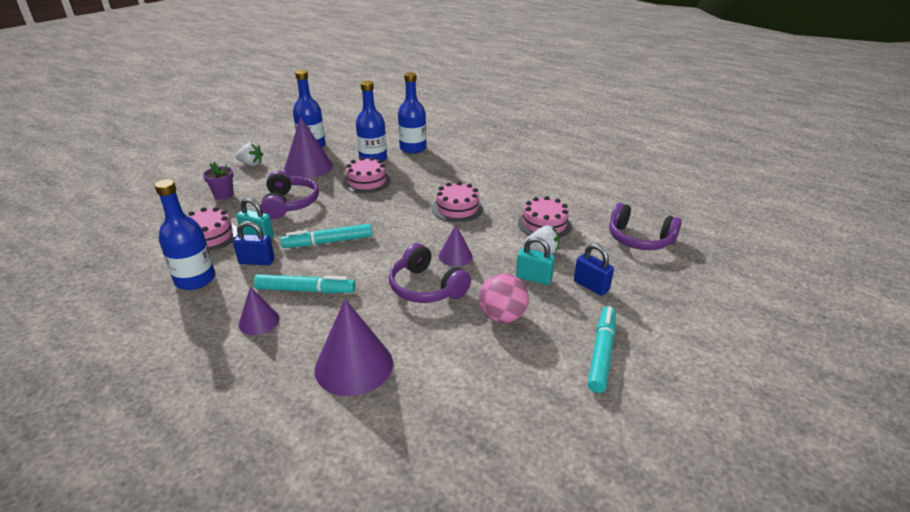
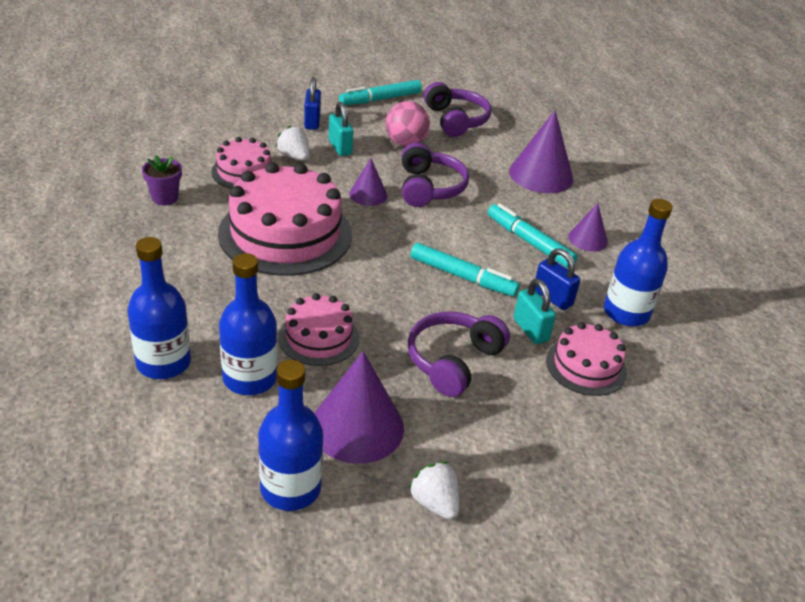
camera: 140 degrees left, 5 degrees up
purple flower pot [203,162,234,200] -> purple flower pot moved to [142,155,182,205]
pink cake [432,181,483,222] -> pink cake [218,162,352,276], size x1.88
purple headphones [609,203,682,250] -> purple headphones moved to [424,82,491,137]

